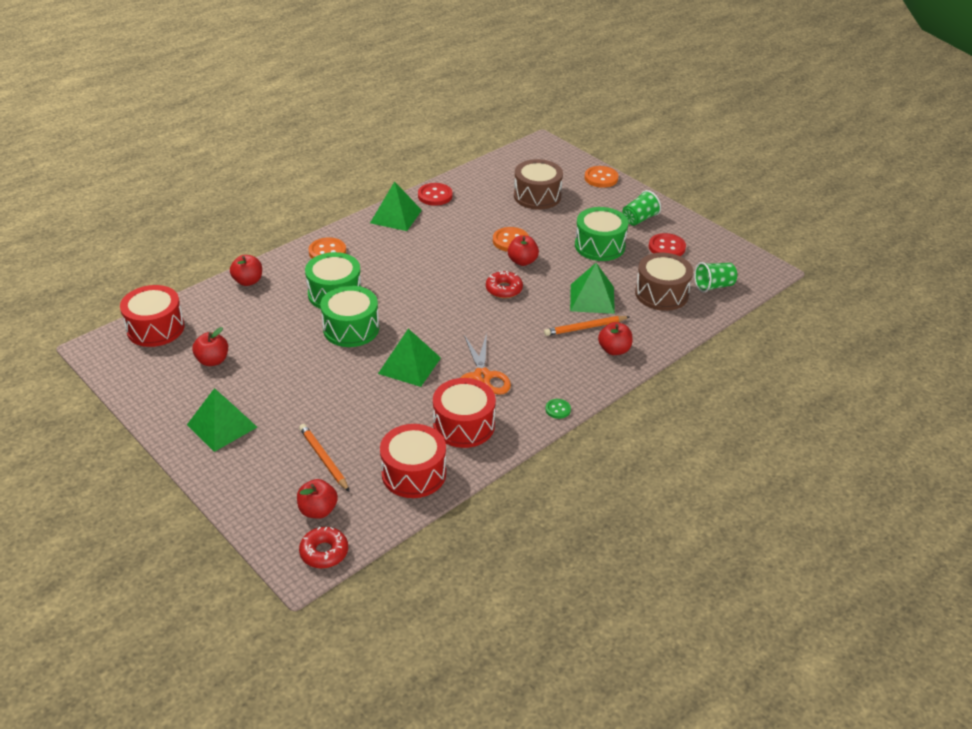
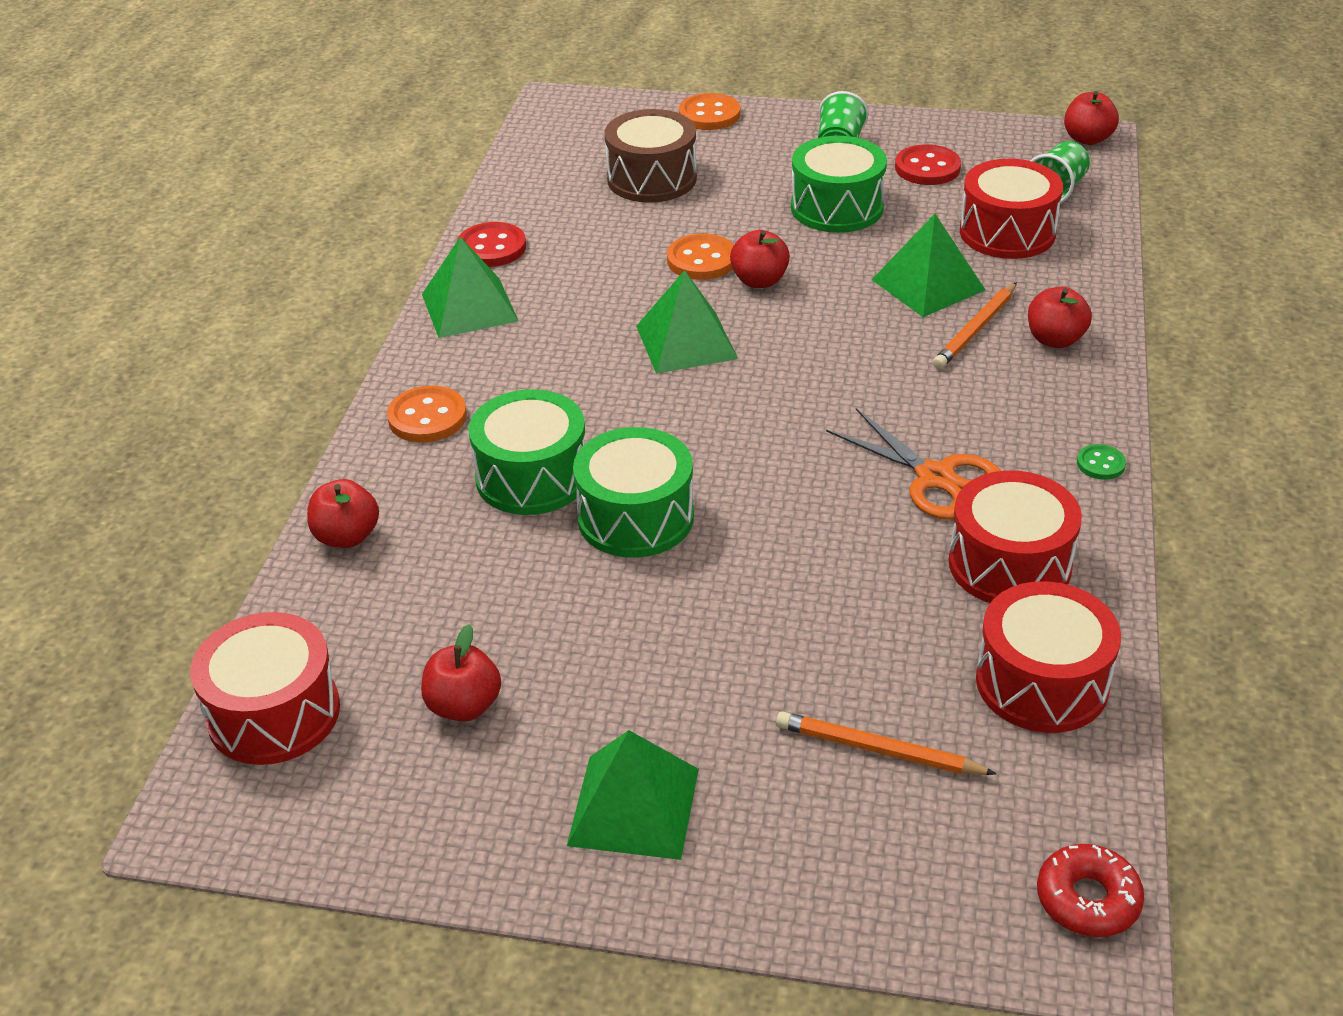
camera: 35 degrees left, 0 degrees up
red apple [297,479,338,519] -> red apple moved to [1064,91,1119,145]
green pyramid [378,329,441,387] -> green pyramid moved to [636,270,738,374]
red donut [486,271,523,298] -> none
brown drum [635,253,693,311] -> red drum [960,159,1063,259]

